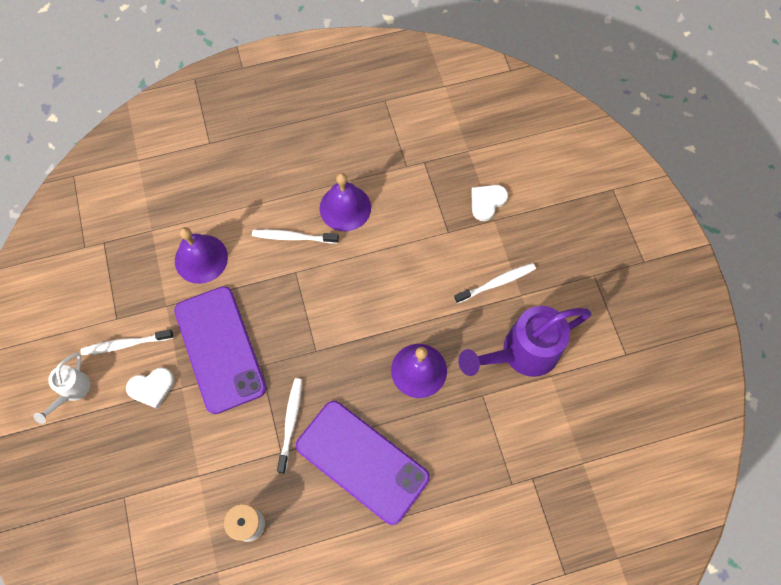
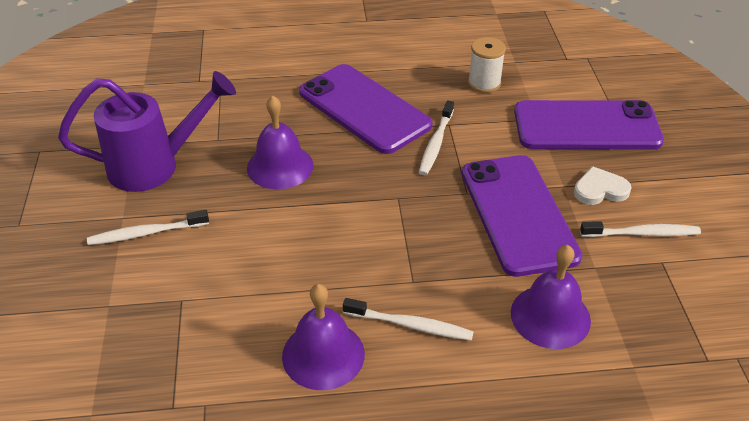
camera: 170 degrees left, 25 degrees down
white watering can [34,353,90,424] -> none
white heart [471,185,508,221] -> none
none -> purple phone [514,100,664,150]

